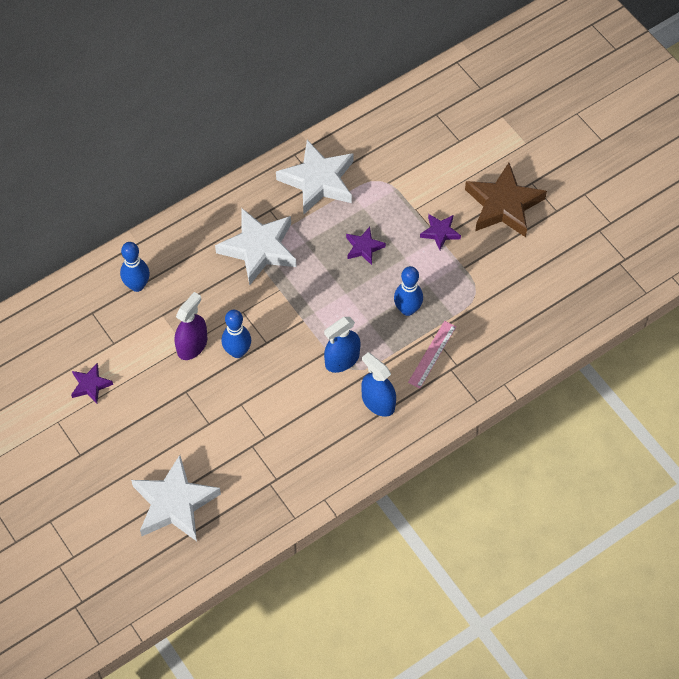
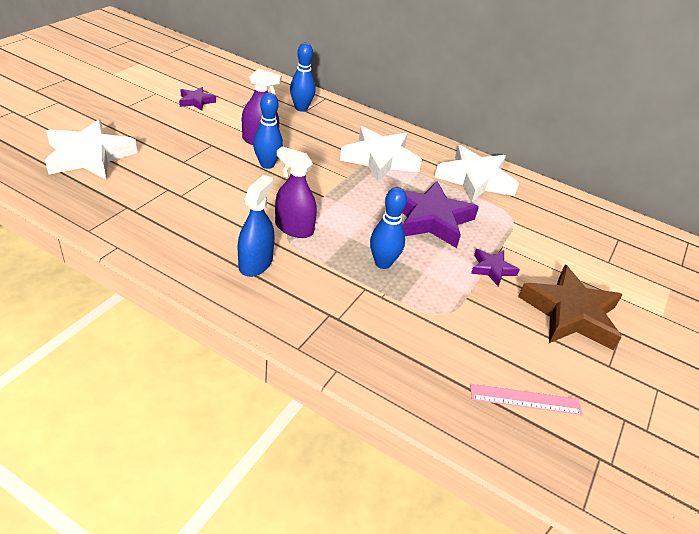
camera: 60 degrees right, 20 degrees down
blue spray bottle [324,317,361,373] -> purple spray bottle [275,146,317,238]
purple star [346,227,386,265] -> purple star [402,181,479,248], size x2.02
pink ruler [408,321,456,388] -> pink ruler moved to [470,384,582,415]

